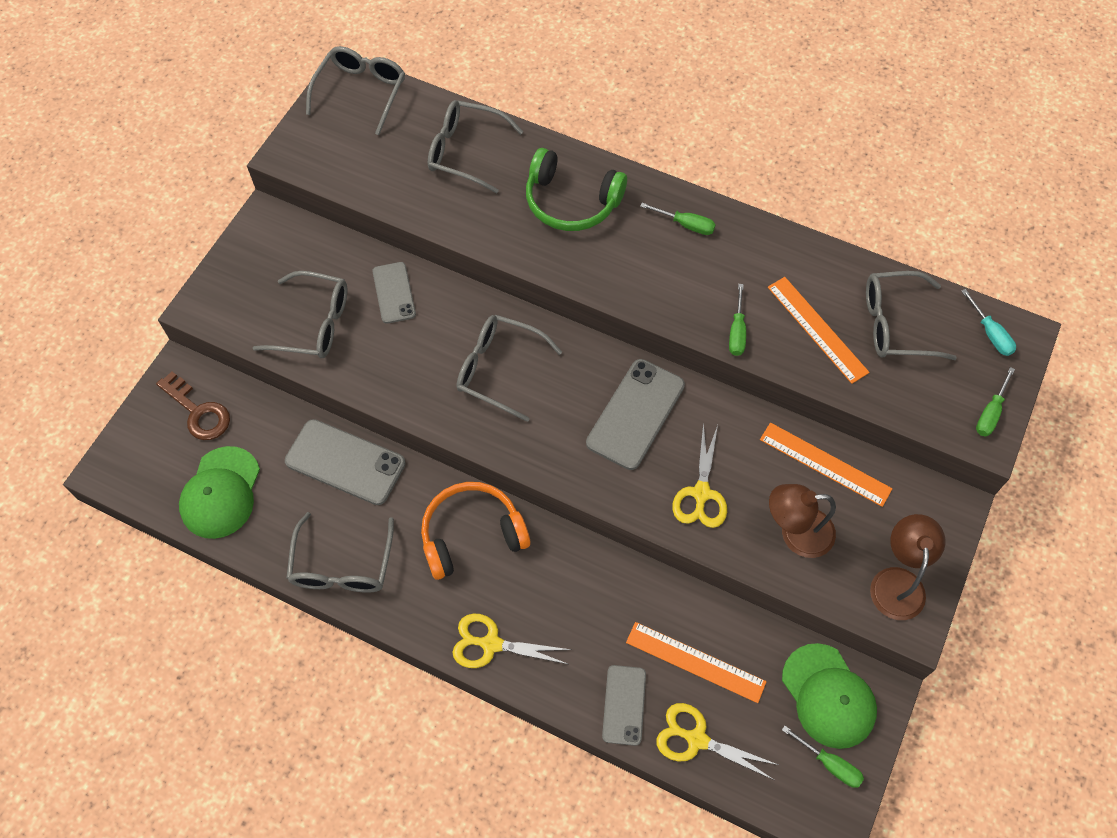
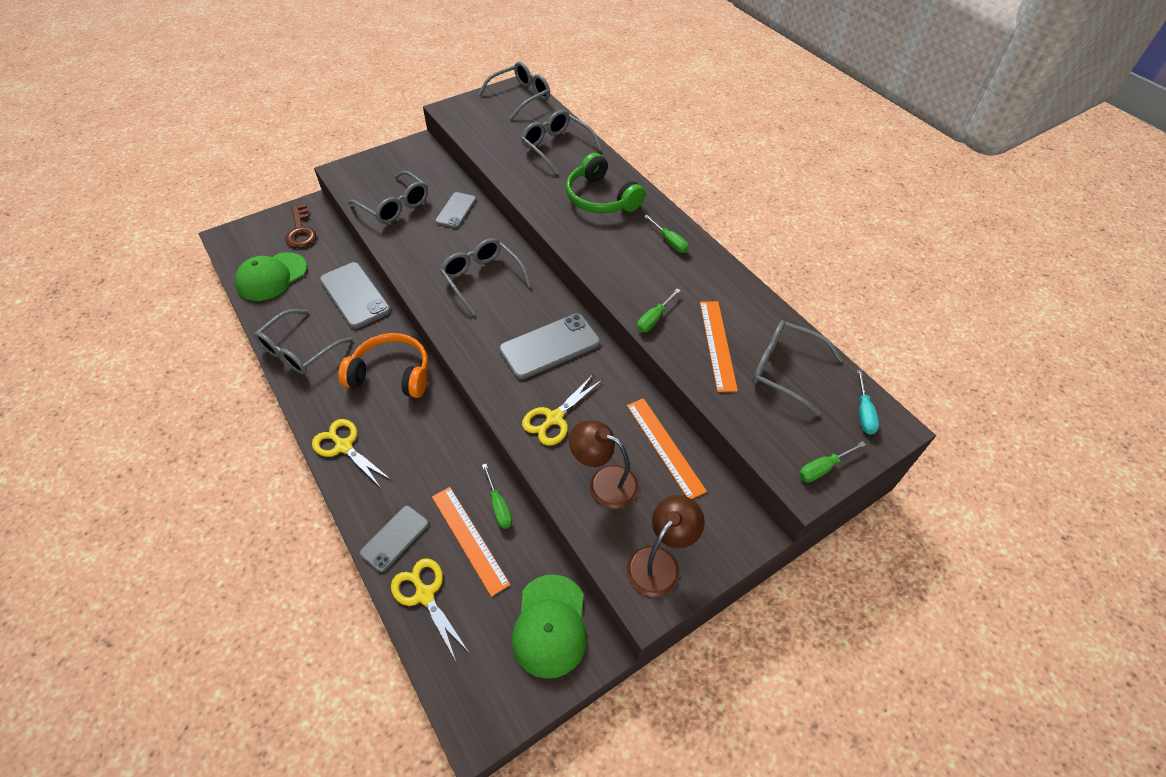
camera: 30 degrees right, 10 degrees down
green screwdriver [782,726,864,788] -> green screwdriver moved to [482,464,512,529]

